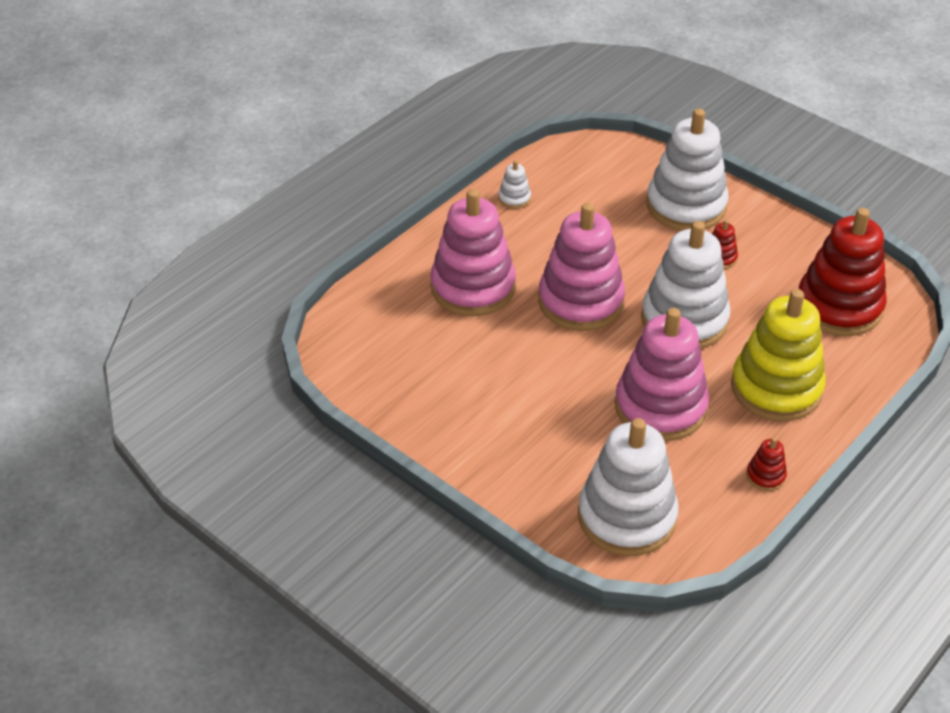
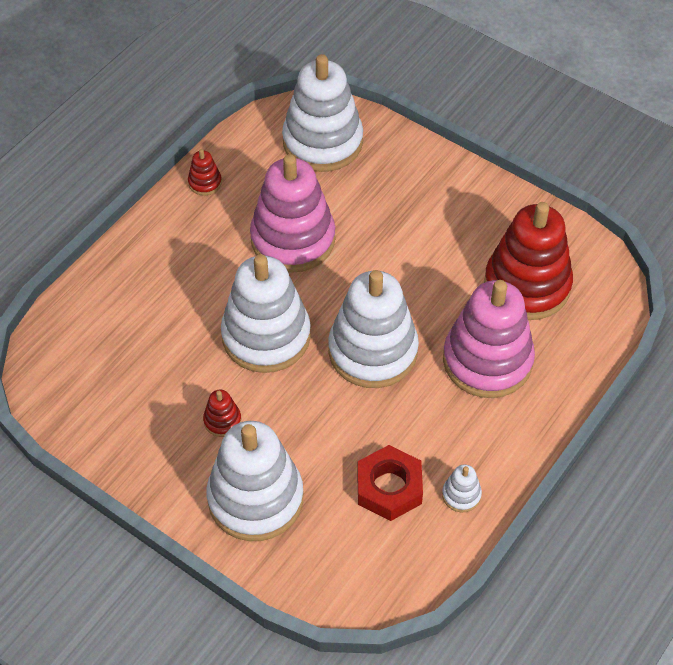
camera: 175 degrees right, 10 degrees up
pink stacking toy [538,203,625,331] -> white stacking toy [328,270,419,388]
yellow stacking toy [731,289,826,421] -> none
red stacking toy [799,208,887,336] -> red stacking toy moved to [484,202,573,320]
none -> red nut [357,445,423,521]

